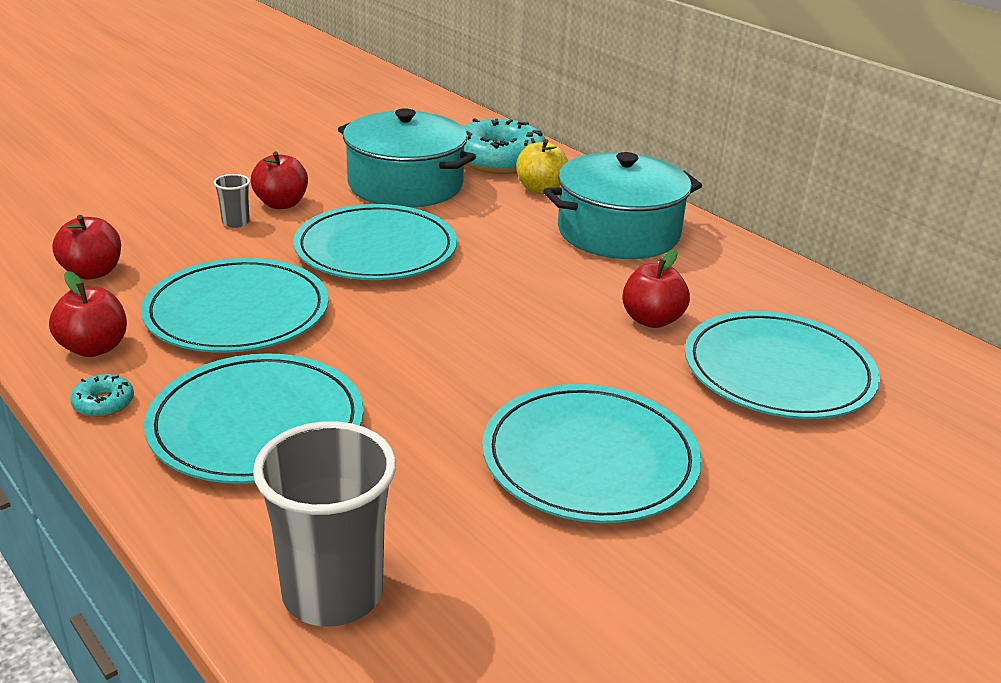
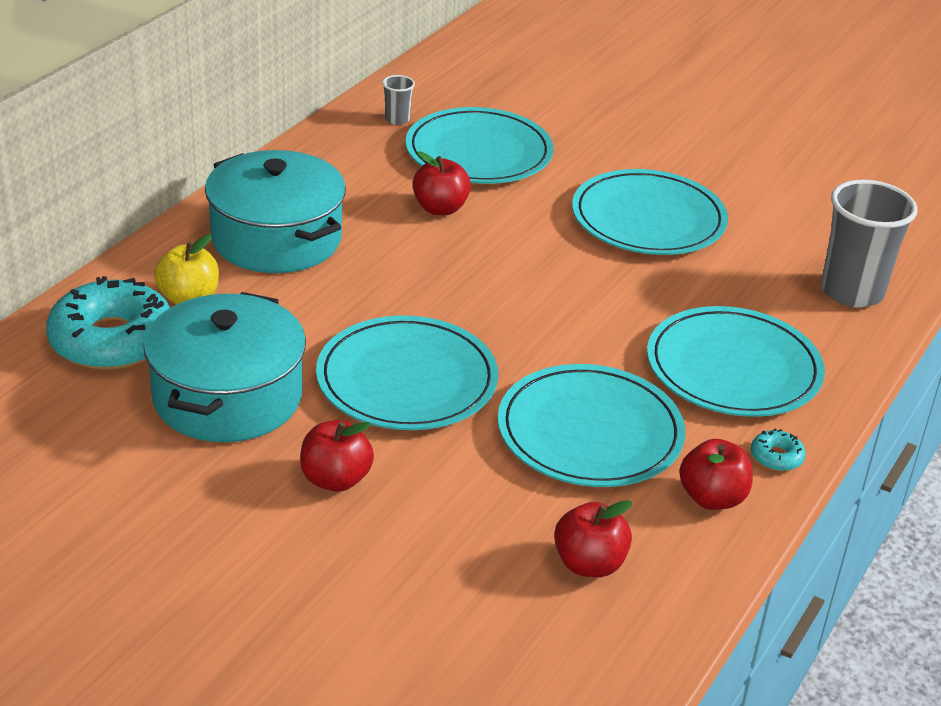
camera: 110 degrees left, 5 degrees up
grey cup [214,174,250,228] -> grey cup moved to [382,75,415,125]

